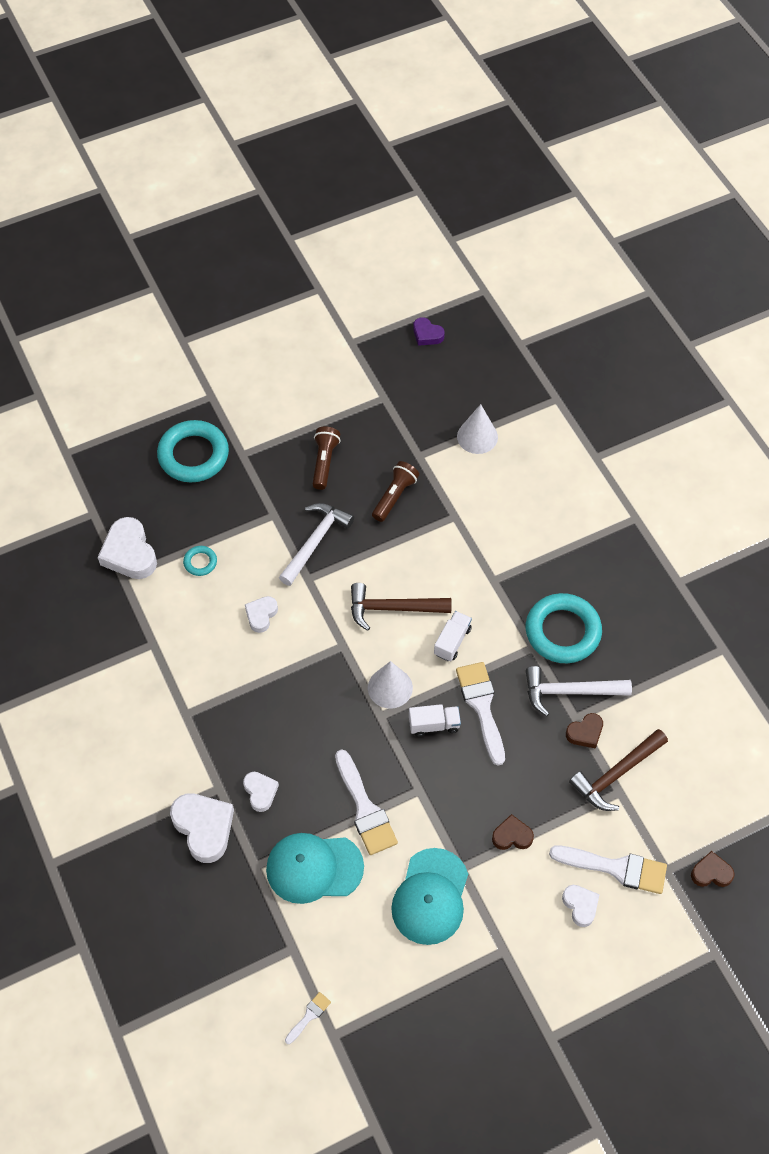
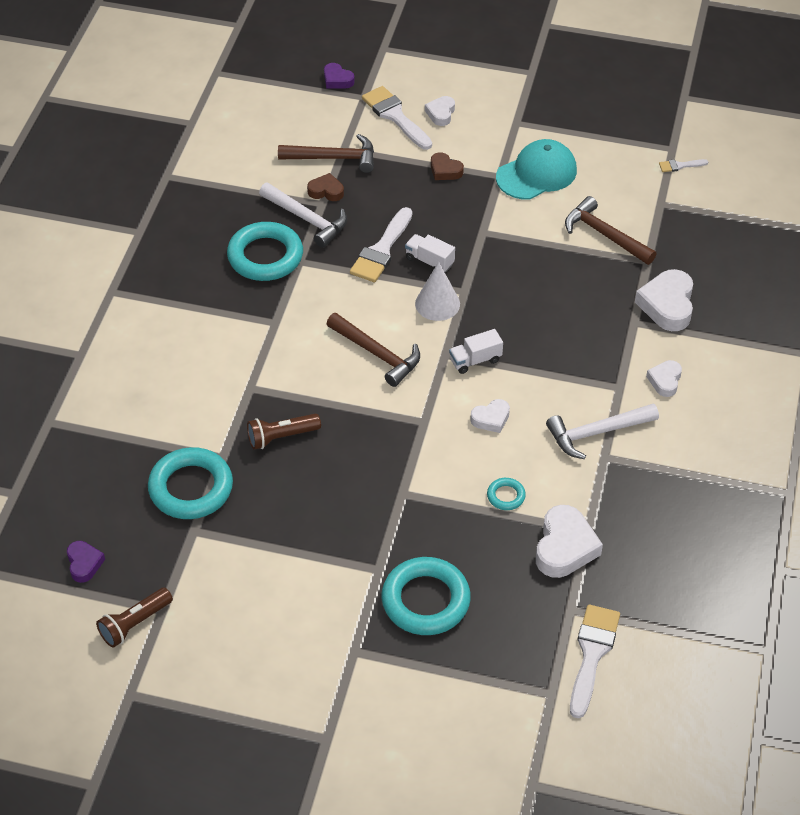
camera: 140 degrees left, 10 degrees down
white heart [243,772,279,812] -> white heart moved to [646,360,682,397]
turquoise cap [266,833,364,904] -> brown hammer [565,196,656,265]
white hammer [279,503,354,586] -> white hammer moved to [546,404,659,459]
brown flashlight [312,427,341,490] -> brown flashlight moved to [96,588,173,648]
white brush [335,749,398,855] -> white brush moved to [570,604,620,719]
white truck [434,611,472,661] -> white truck moved to [449,329,503,374]
white cone [457,404,498,454] -> none
brown heart [691,851,735,887] -> purple heart [324,63,355,89]
none -> turquoise ring [148,447,233,519]

